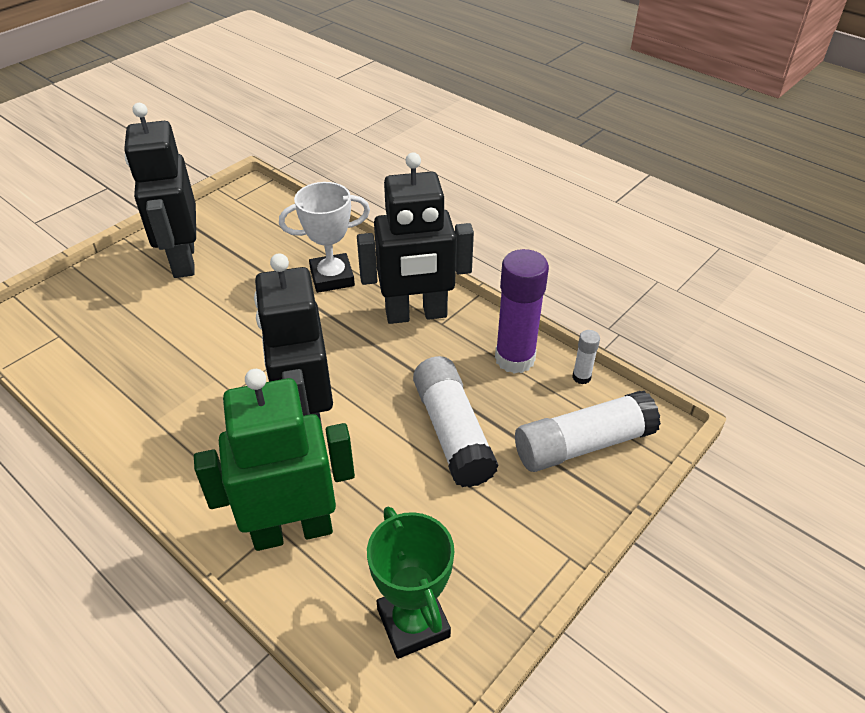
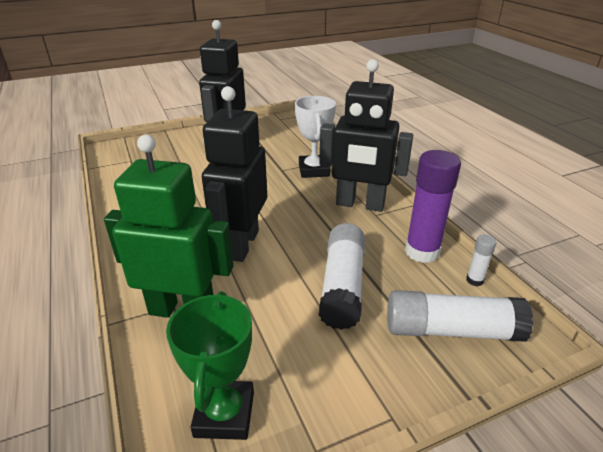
camera: 25 degrees right, 10 degrees down
white trophy [279,182,370,293] -> white trophy turned 75 degrees clockwise [295,96,336,178]

